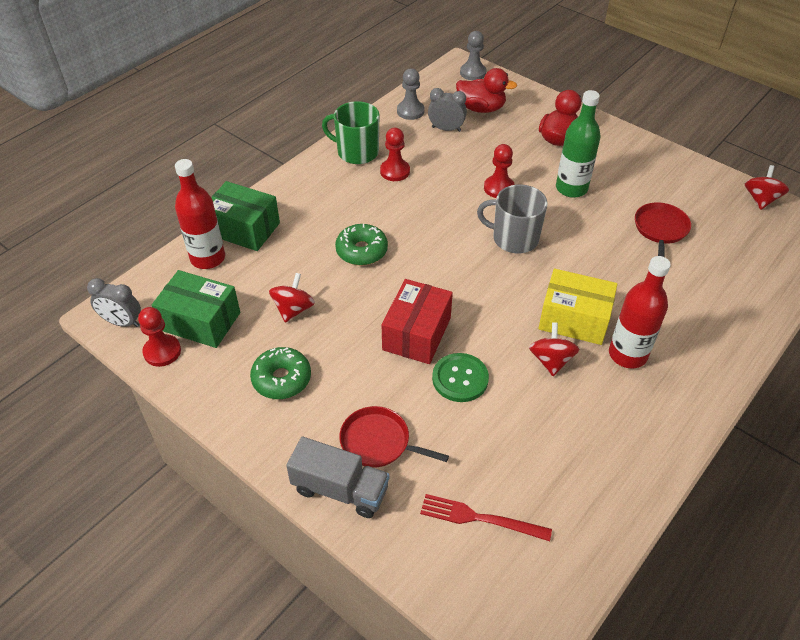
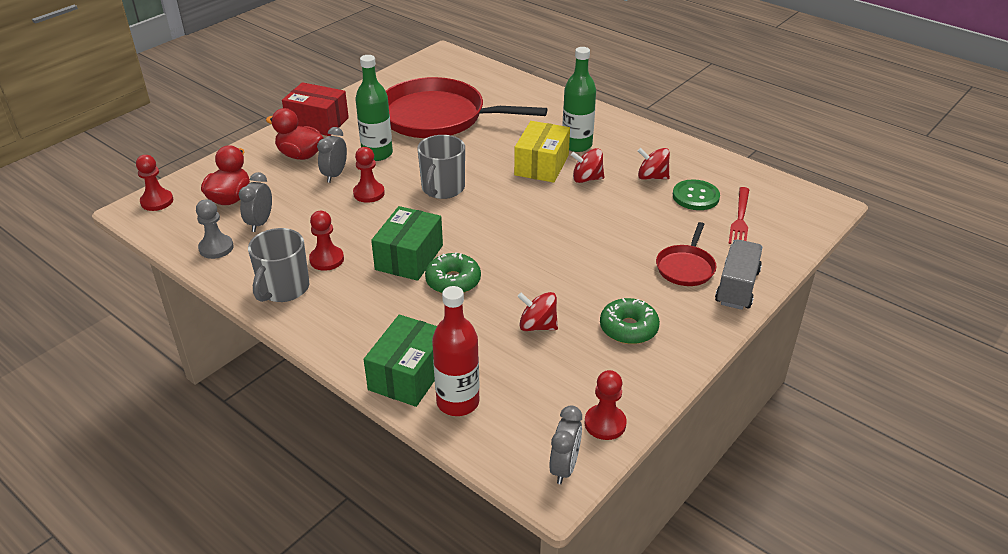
camera: 90 degrees left, 10 degrees down
green box [152,270,240,348] -> green box moved to [371,206,443,281]
green mug [322,101,379,164] -> grey mug [248,228,309,302]
red box [382,279,453,364] -> red box moved to [282,82,349,136]
green button [432,353,489,402] -> green button moved to [673,179,720,210]
grey pawn [460,31,487,80] -> red pawn [136,155,173,211]
red bottle [609,256,671,368] -> green bottle [562,47,596,152]
red pan [635,202,691,257] -> red pan [386,77,547,138], size x2.21
red spinning top [745,165,789,210] -> red spinning top moved to [638,148,670,180]
none -> grey clock [317,127,347,183]

